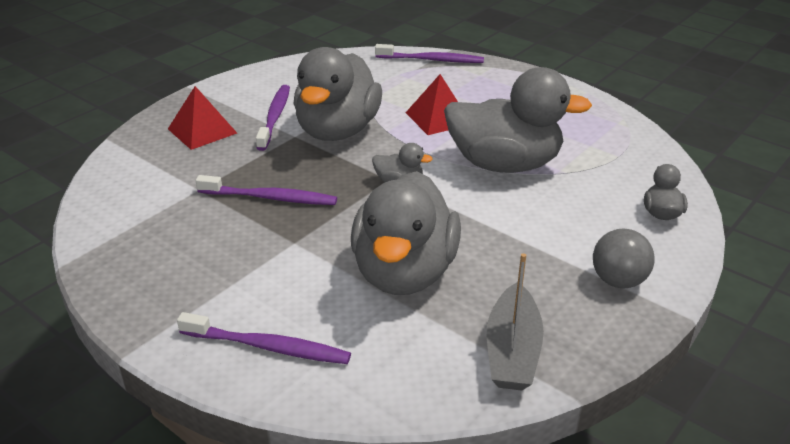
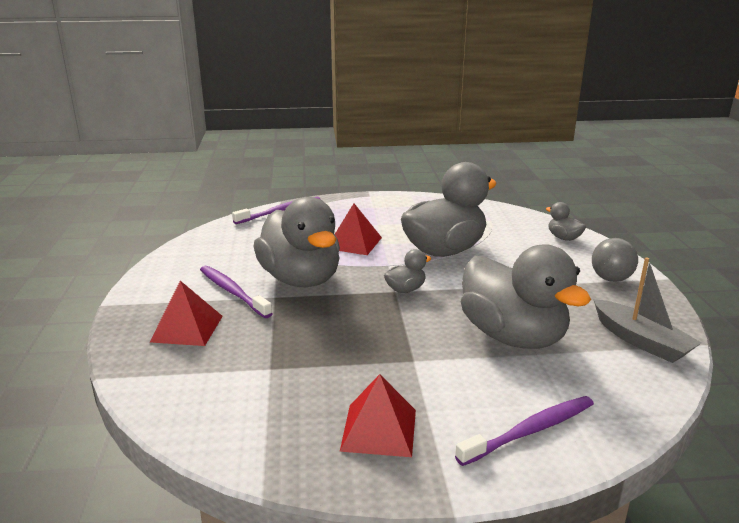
camera: 45 degrees left, 10 degrees down
purple toothbrush [196,175,337,205] -> none
none -> red pyramid [340,374,416,457]

